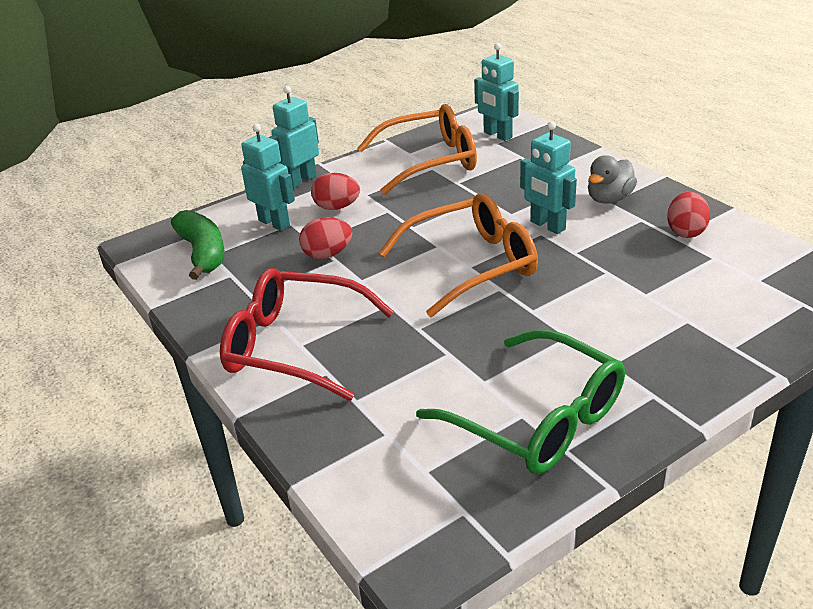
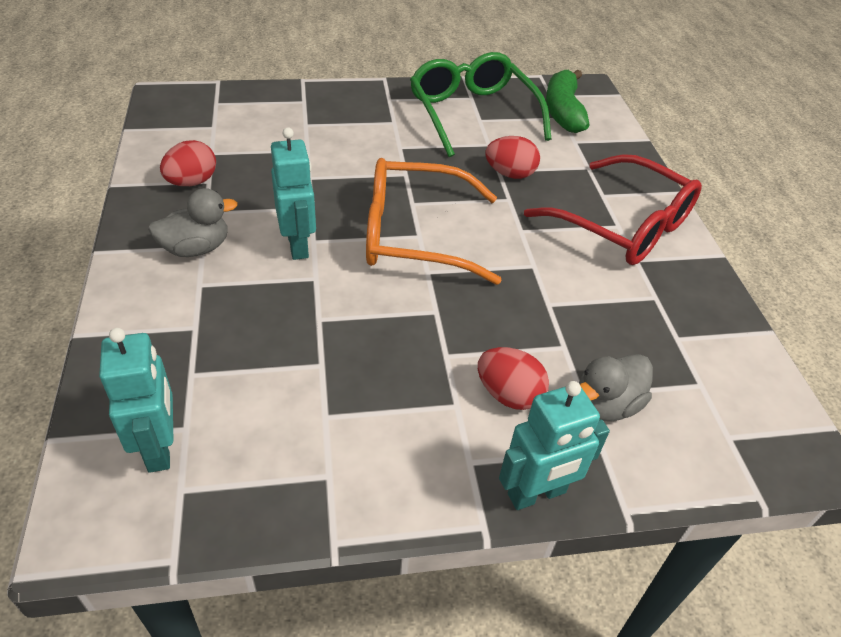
camera: 160 degrees left, 10 degrees up
green banana [171,210,224,280] -> green banana moved to [546,69,589,133]
turquoise robot [241,124,295,231] -> grey duck [579,354,653,422]
red egg [299,217,352,259] -> red egg moved to [485,136,540,179]
orange glasses [357,104,477,195] -> none

